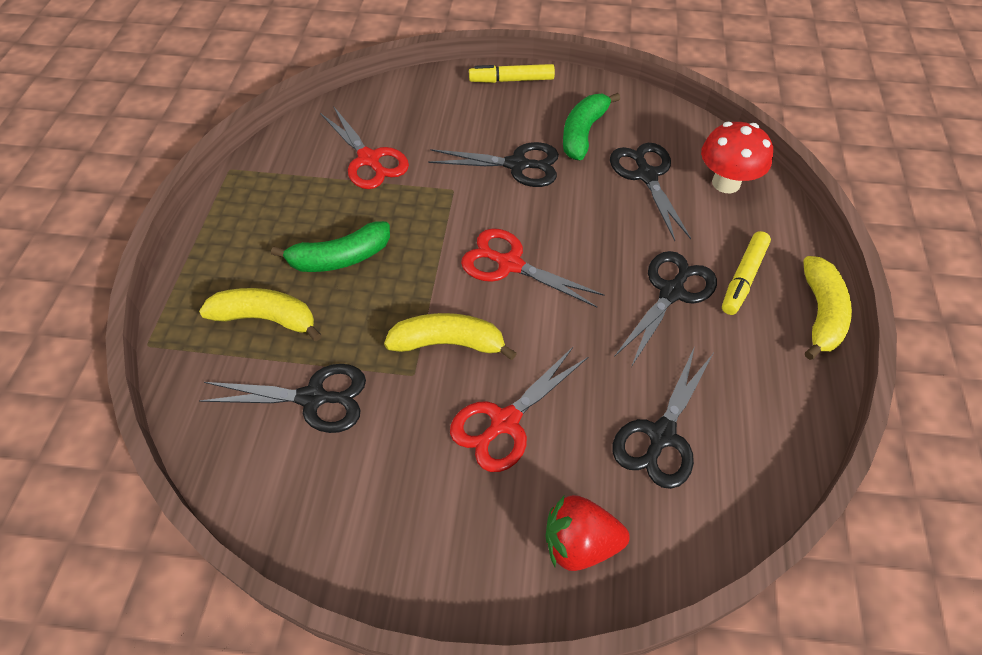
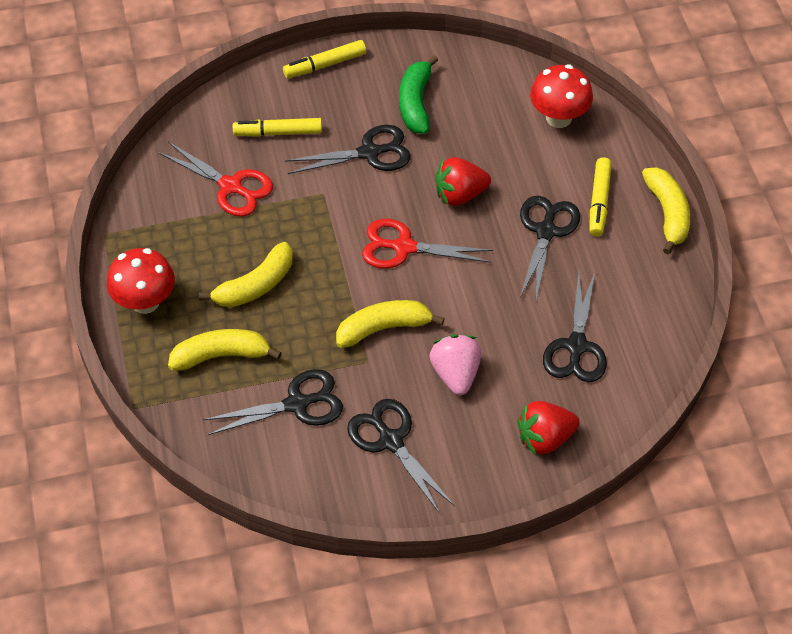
camera: 20 degrees left, 0 degrees up
green banana [271,221,390,272] -> yellow banana [199,242,293,307]
red scissors [450,347,588,472] -> pink strawberry [429,334,482,395]
black scissors [610,143,691,241] -> black scissors moved to [347,399,455,514]
none -> red mushroom [107,248,175,314]
none -> yellow marker [233,118,322,137]
none -> red strawberry [435,157,491,206]

